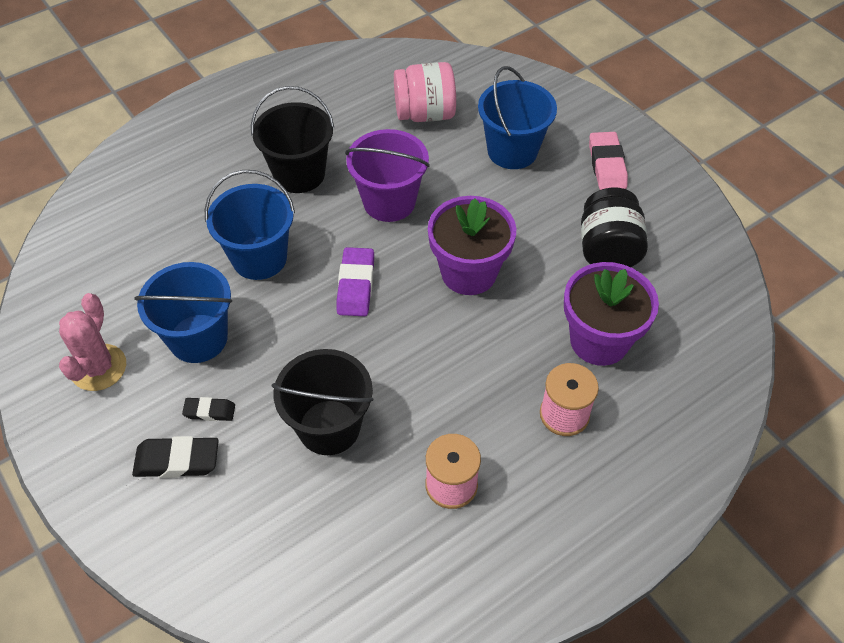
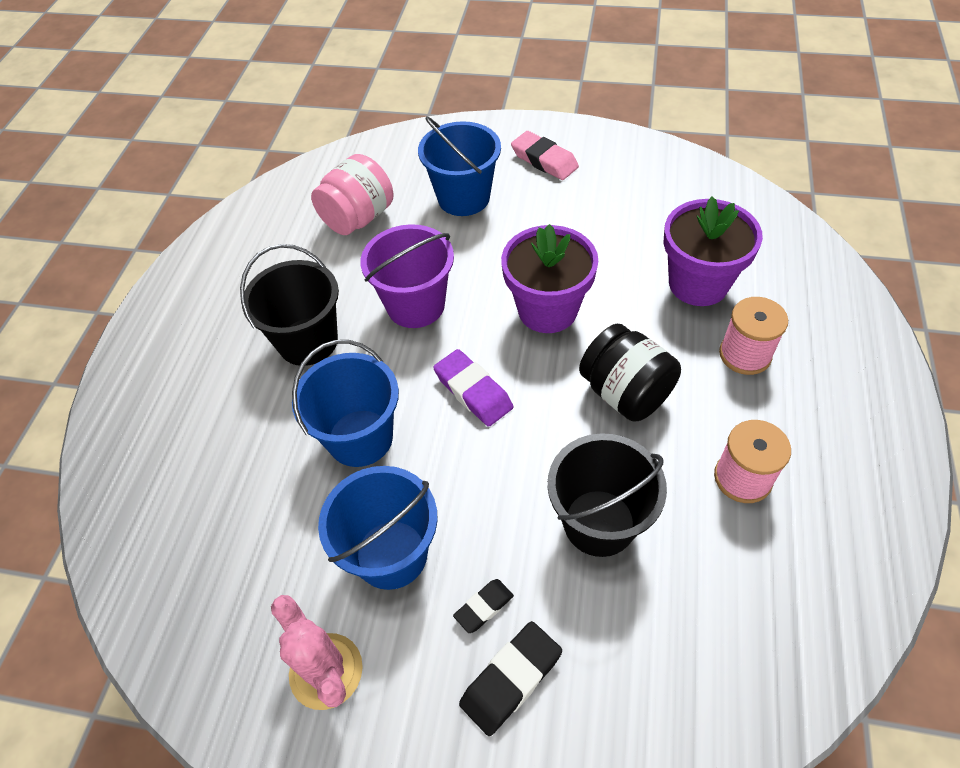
camera: 40 degrees left, 0 degrees up
black jar [581,188,648,267] -> black jar moved to [579,324,681,422]

